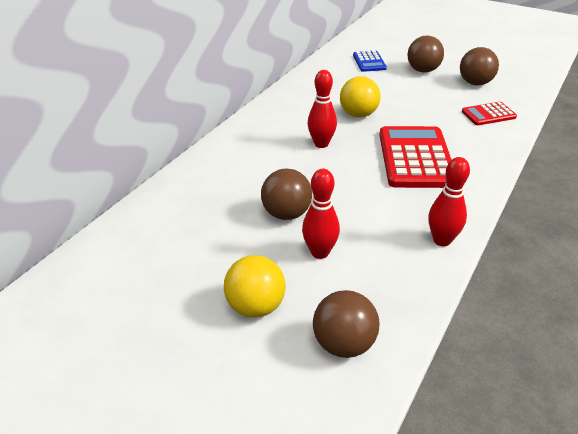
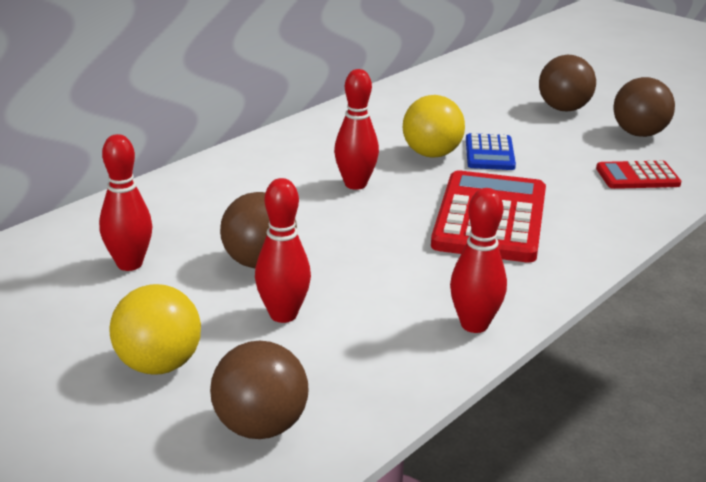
camera: 10 degrees right, 10 degrees down
blue calculator [353,51,387,72] -> blue calculator moved to [466,133,516,170]
none -> red bowling pin [99,134,153,271]

